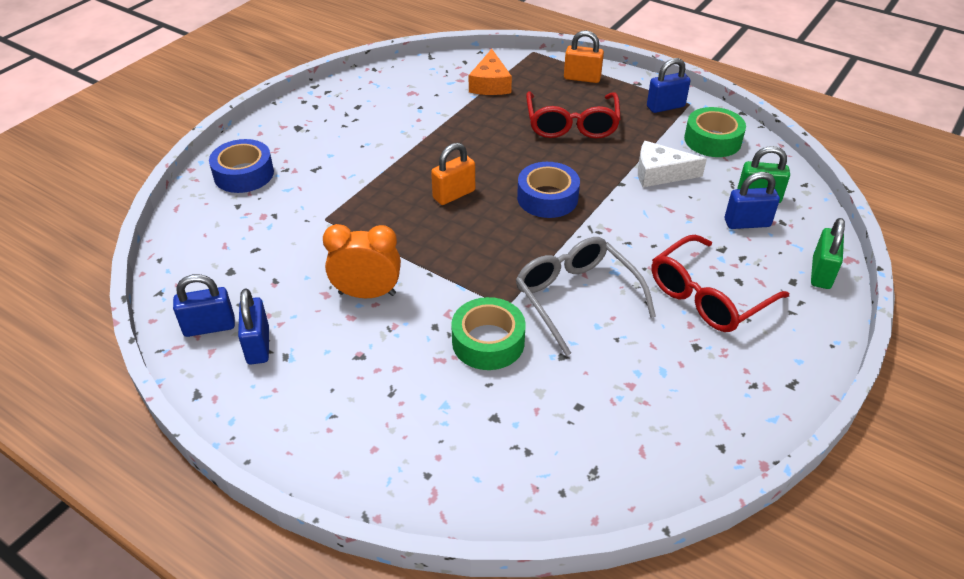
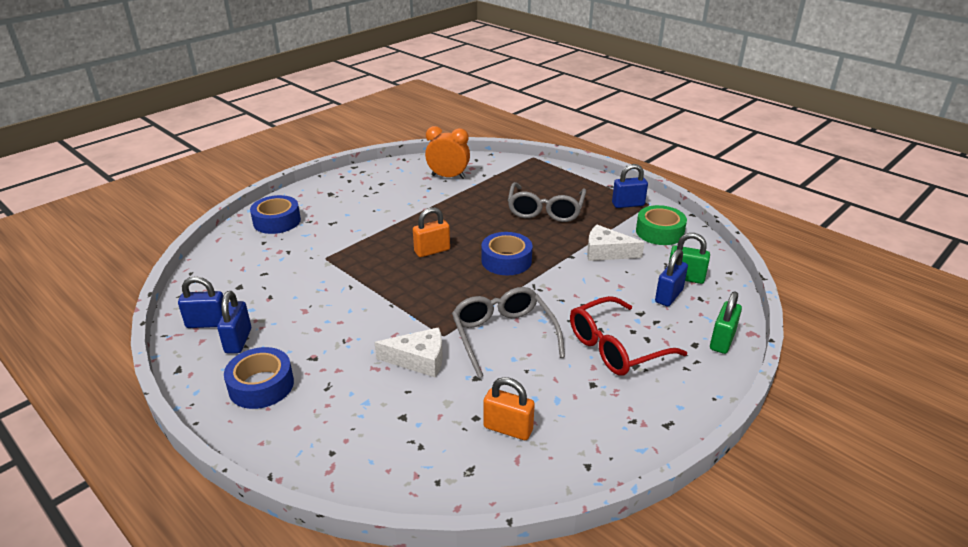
camera: 10 degrees right, 10 degrees down
orange clock [323,224,401,298] -> orange clock moved to [425,126,470,179]
green tape [451,297,526,370] -> white cheese [375,327,443,378]
orange cheese [469,49,512,95] -> none
red glasses [526,92,621,138] -> grey glasses [508,182,586,222]
orange padlock [564,30,604,83] -> orange padlock moved to [483,377,535,440]
blue padlock [725,172,780,229] -> blue padlock turned 60 degrees counterclockwise [655,249,688,306]
none -> blue tape [224,347,294,409]

